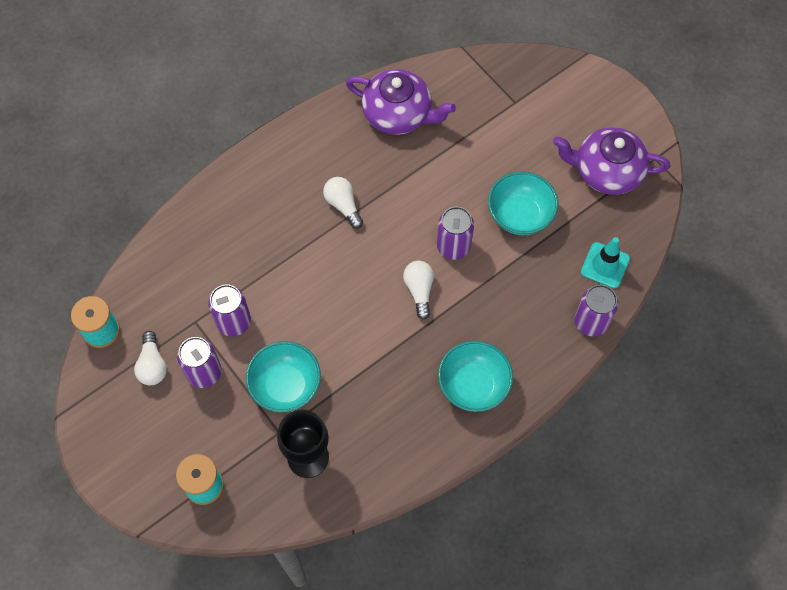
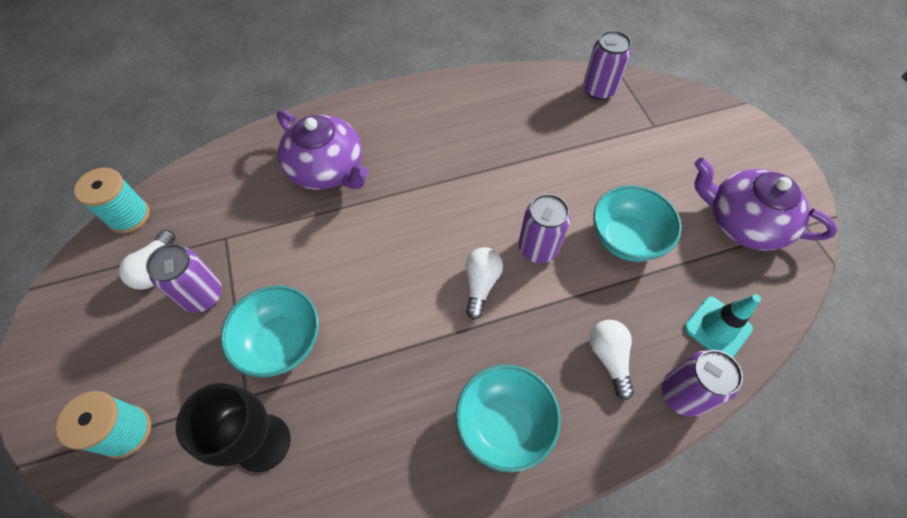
camera: 20 degrees right, 5 degrees down
purple can [209,285,251,337] -> purple can moved to [583,30,631,100]
white light bulb [323,177,363,229] -> white light bulb moved to [589,320,634,400]
purple teapot [346,69,456,135] -> purple teapot moved to [276,110,369,190]

